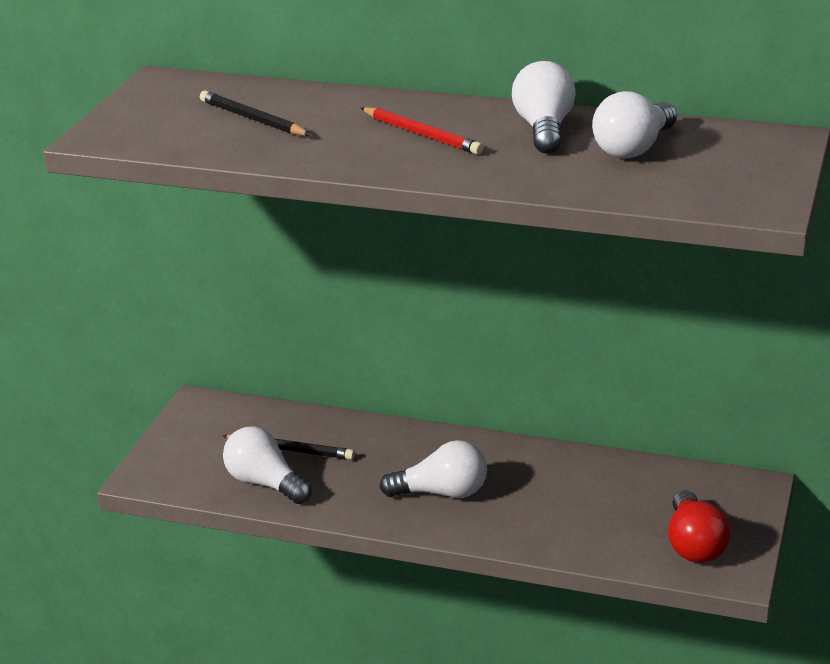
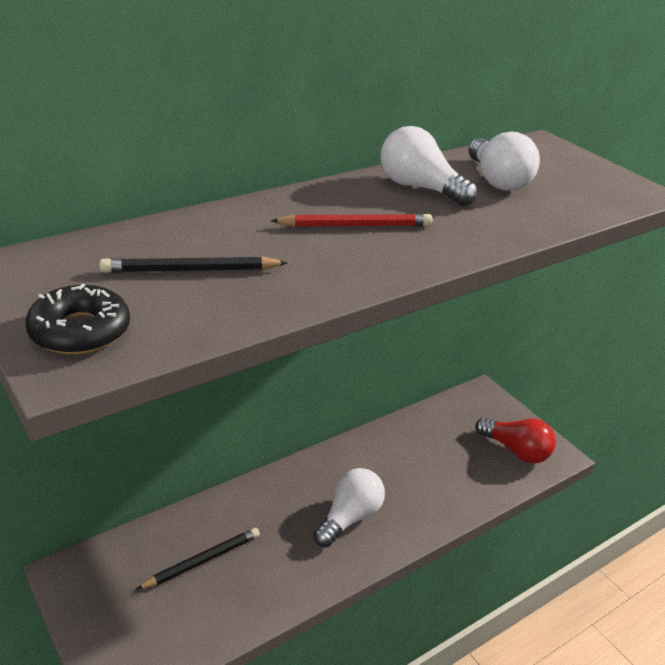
camera: 55 degrees left, 5 degrees up
white light bulb [223,427,312,504] -> none
none -> black donut [25,284,130,355]

